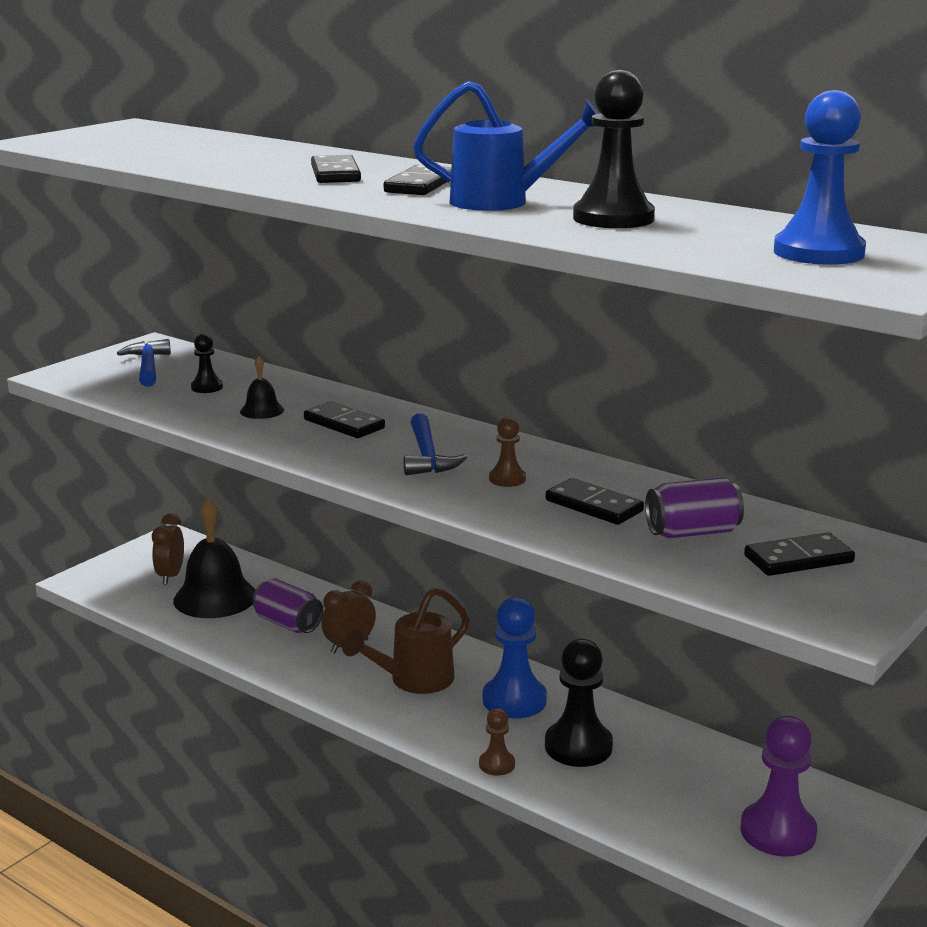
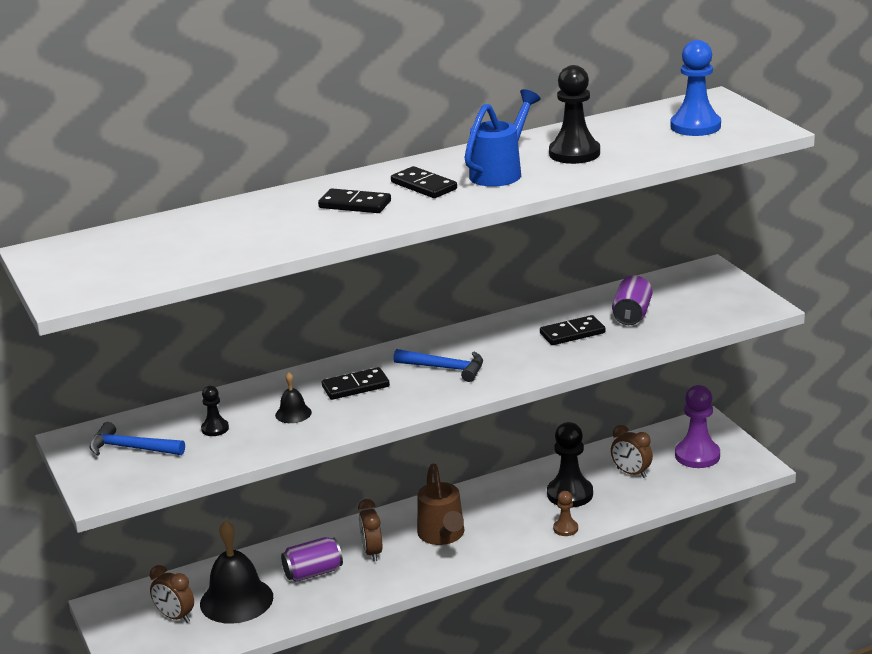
camera: 60 degrees left, 5 degrees up
blue pawn [483,597,547,718] -> none
brown pawn [489,417,526,487] -> none
black domino [744,533,855,576] -> none
none -> brown clock [611,425,653,478]

